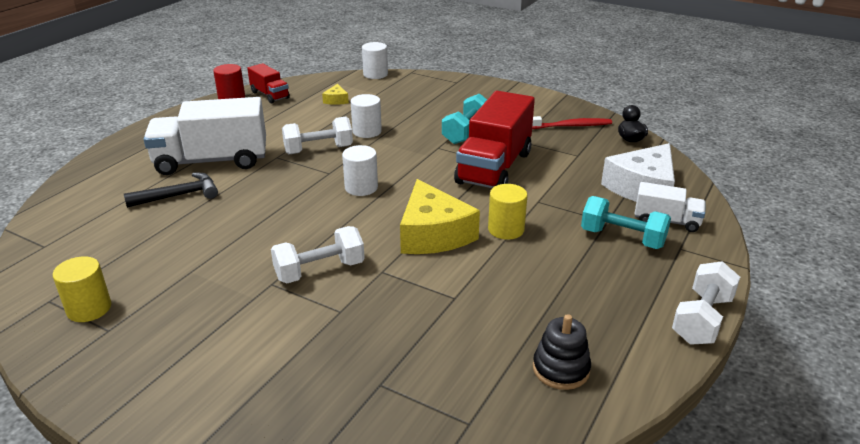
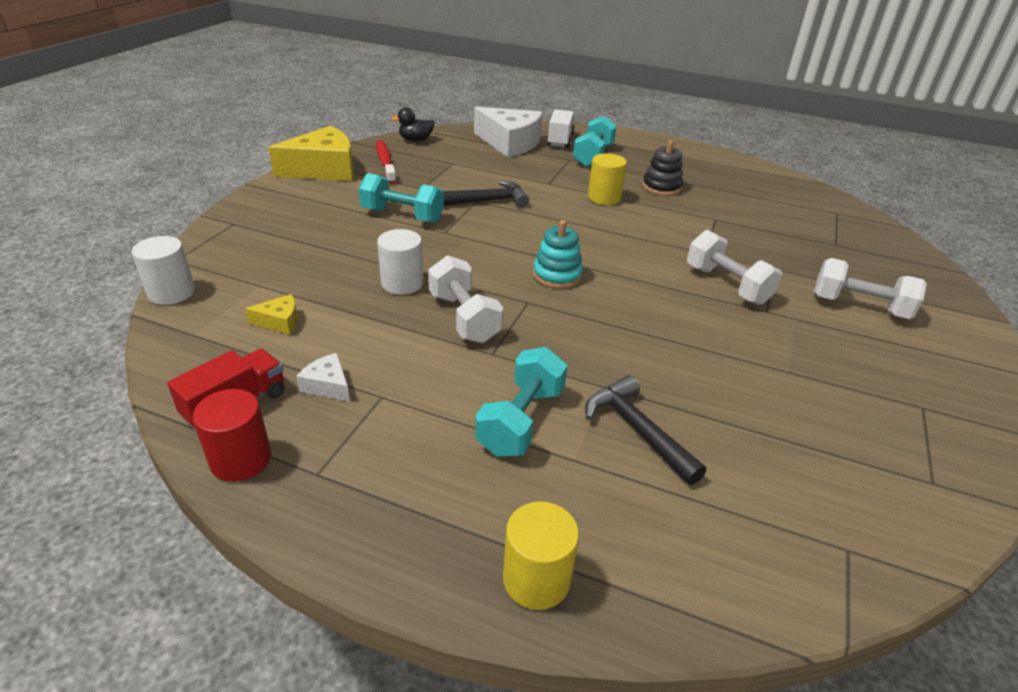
camera: 100 degrees left, 5 degrees up
yellow cylinder [53,256,111,322] -> yellow cylinder moved to [503,502,579,610]
white truck [143,97,266,175] -> turquoise dumbbell [475,347,568,457]
white cylinder [342,145,378,196] -> turquoise stacking toy [533,220,583,289]
yellow cheese [400,179,480,254] -> yellow cheese moved to [268,126,354,181]
red truck [454,91,535,188] -> black hammer [443,181,529,208]
black stacking toy [533,314,591,390] -> black stacking toy moved to [642,140,683,196]
white dumbbell [672,261,740,345] -> white dumbbell moved to [814,258,927,319]
none -> white cheese [296,353,350,402]

